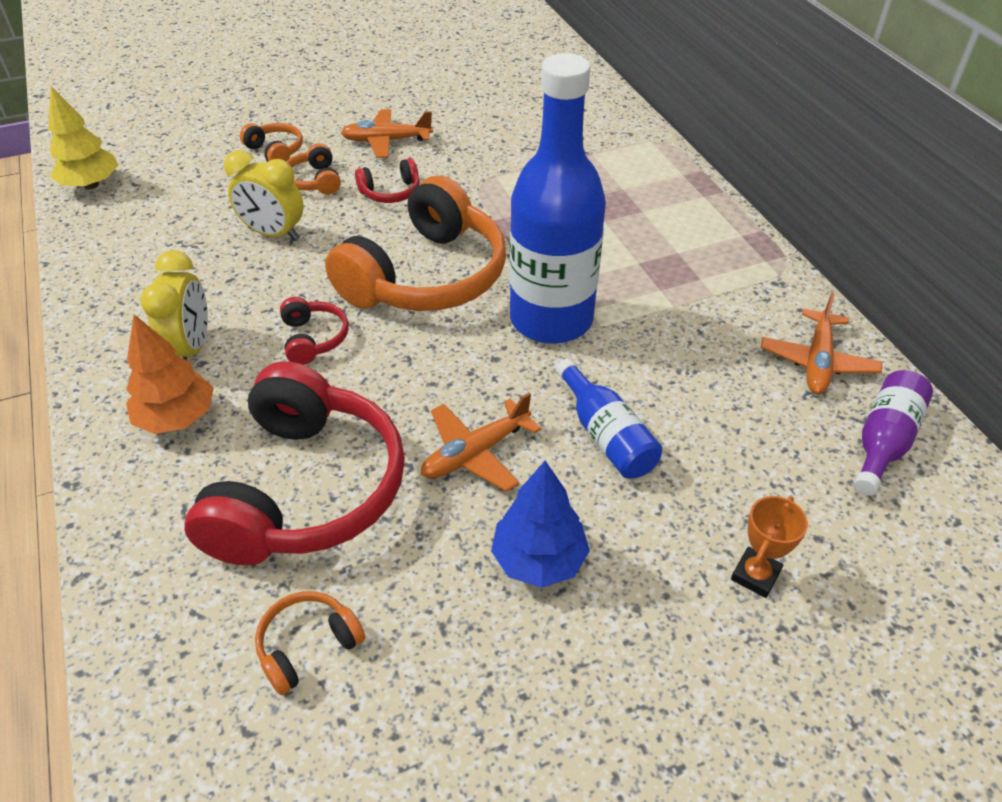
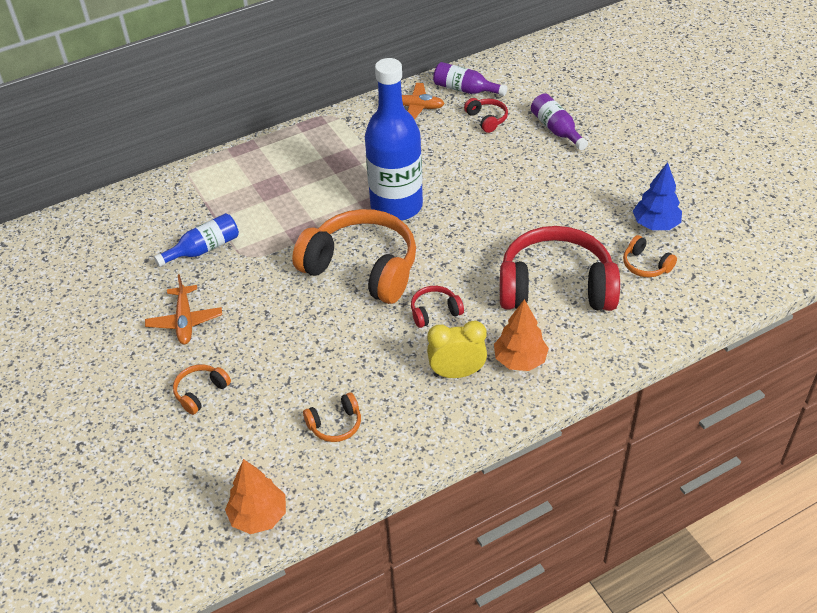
camera: 95 degrees left, 0 degrees up
yellow tree [48,86,118,189] -> orange tree [225,459,286,534]
yellow clock [224,150,304,240] -> none
orange headphones [286,143,341,195] -> orange headphones moved to [303,392,361,442]
red headphones [355,158,420,203] -> red headphones moved to [464,98,508,133]
orange plane [421,392,541,492] -> none
blue tree [491,461,590,588] -> blue tree moved to [633,162,682,230]
blue bottle [556,358,662,478] -> blue bottle moved to [154,213,239,267]
orange trophy [731,496,808,598] -> purple bottle [531,94,588,150]

